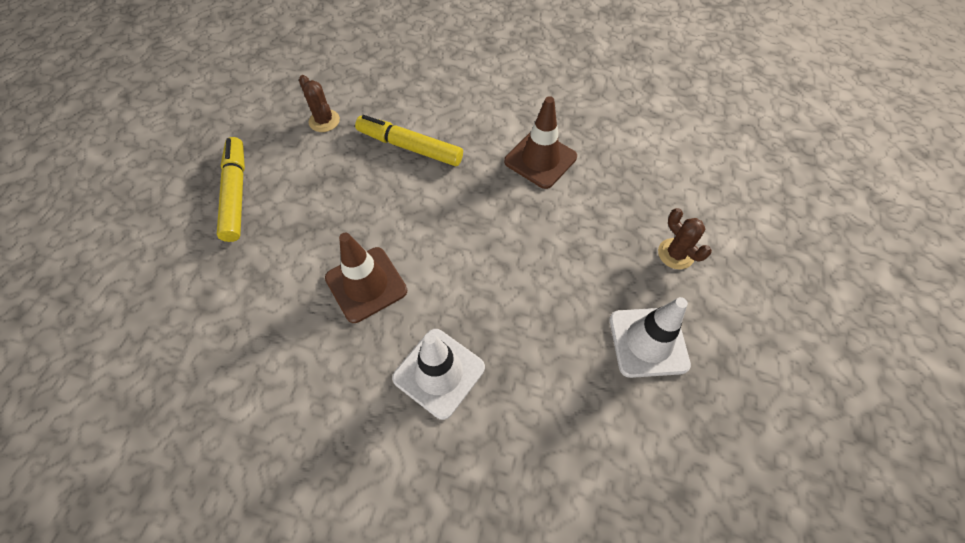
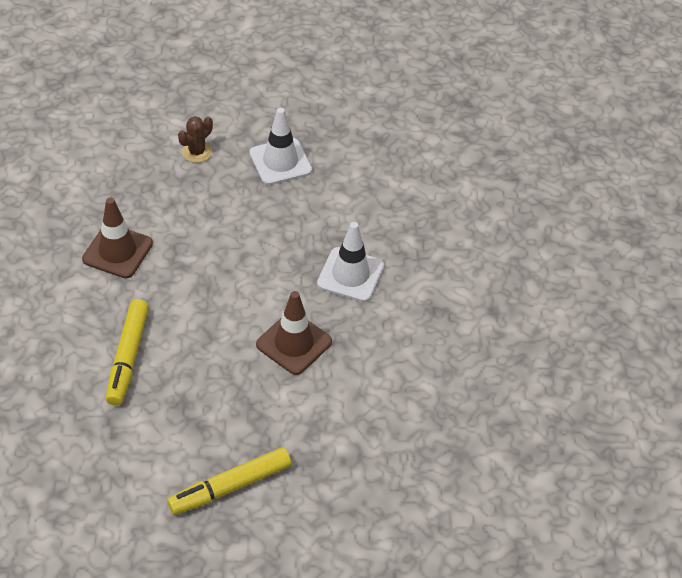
camera: 110 degrees left, 10 degrees down
brown cactus [299,75,340,132] -> none

